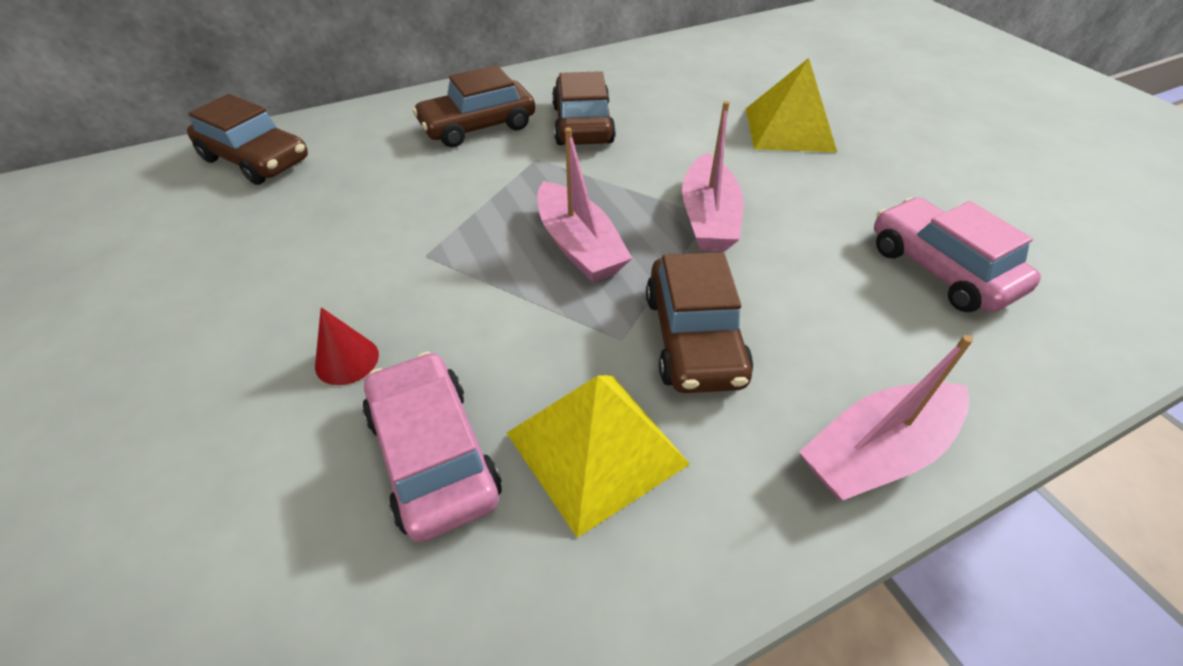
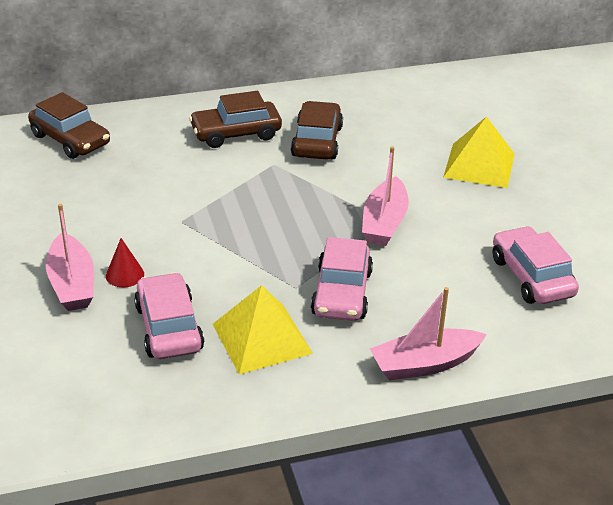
camera: 10 degrees right, 10 degrees down
pink boat [537,127,632,282] -> pink boat moved to [46,204,94,311]
brown car [646,252,753,393] -> pink car [311,237,373,321]

